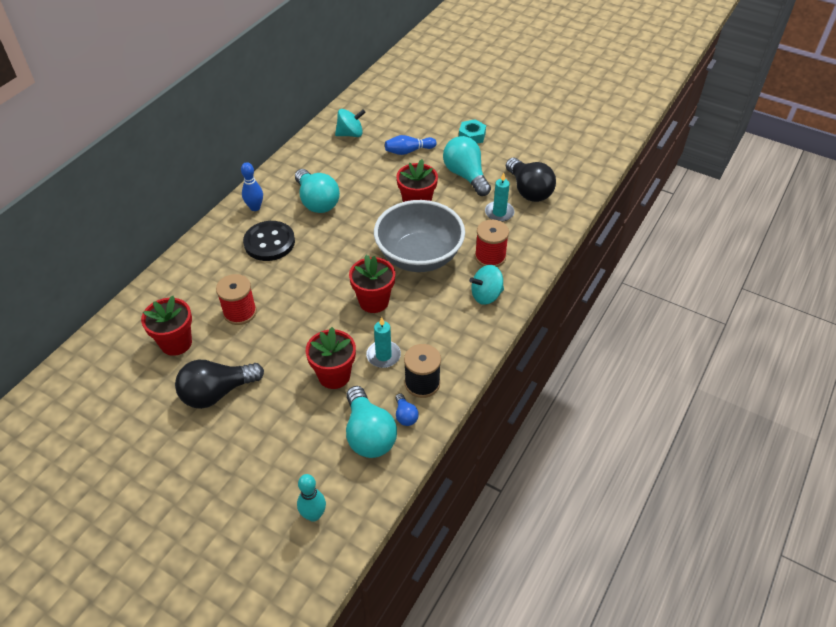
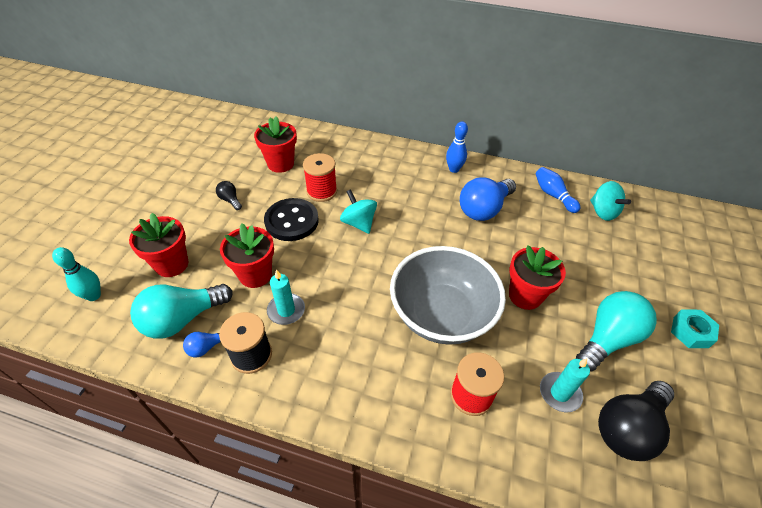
camera: 75 degrees right, 0 degrees up
black light bulb [175,360,264,409] -> black light bulb [216,181,242,210], size x0.46
black button [243,221,295,261] -> black button moved to [264,198,319,241]
turquoise light bulb [295,169,340,213] -> blue light bulb [460,177,516,221]
red flower pot [349,255,395,313] -> red flower pot moved to [129,213,189,277]
blue bowling pin [385,135,437,155] -> blue bowling pin moved to [535,167,581,213]
turquoise spinning top [469,265,504,305] -> turquoise spinning top moved to [340,189,377,234]

